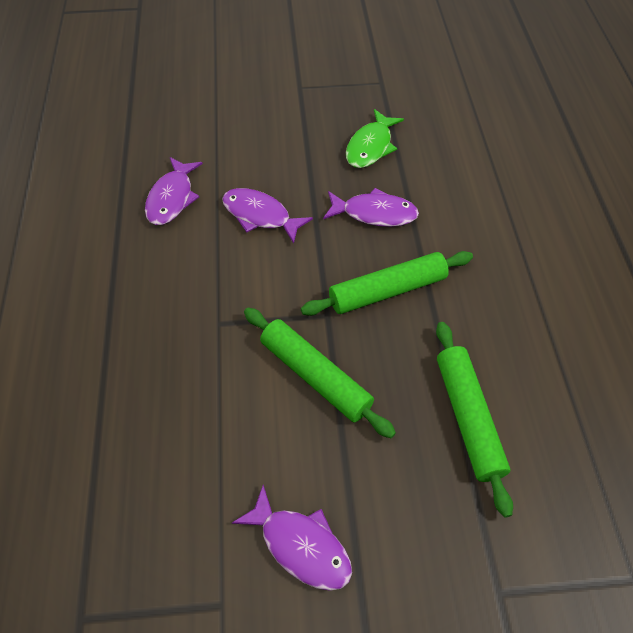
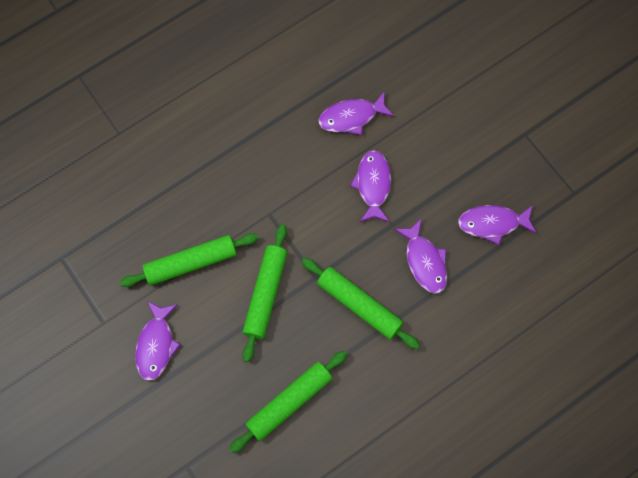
camera: 60 degrees right, 15 degrees up
green fish [346,109,404,168] -> purple fish [458,205,537,245]
none -> green rolling pin [120,233,258,287]

